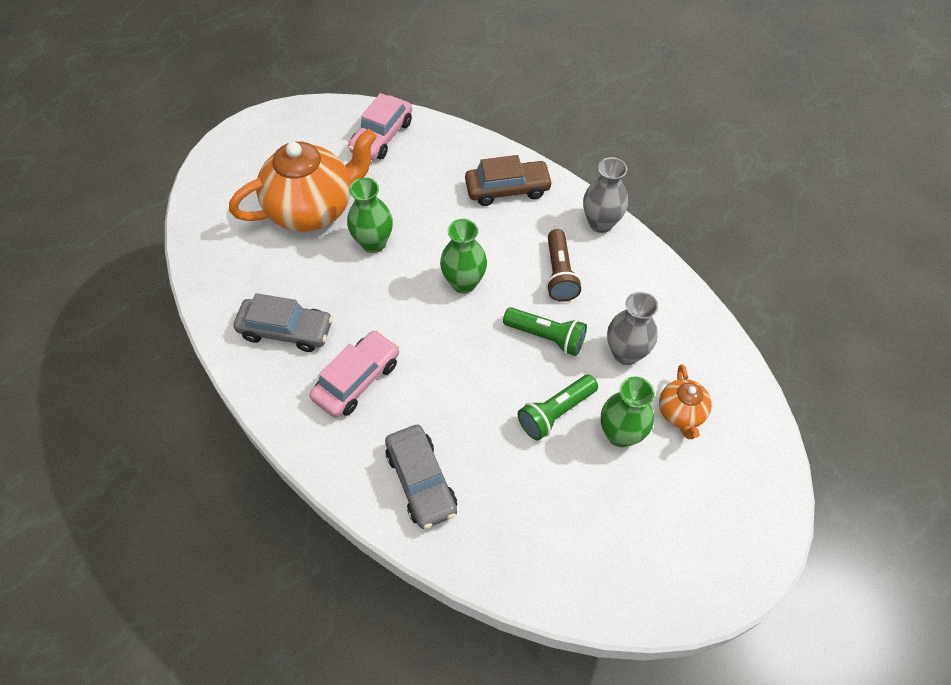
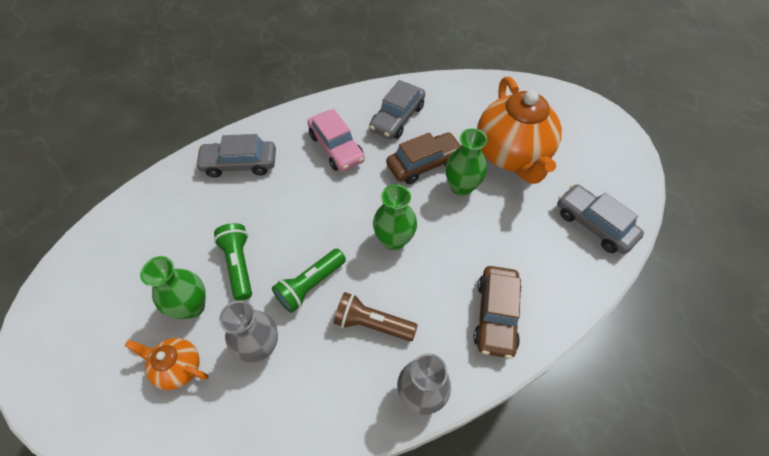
camera: 110 degrees right, 0 degrees up
pink car [348,93,412,160] -> grey car [557,184,644,254]
none -> brown car [386,132,461,184]

